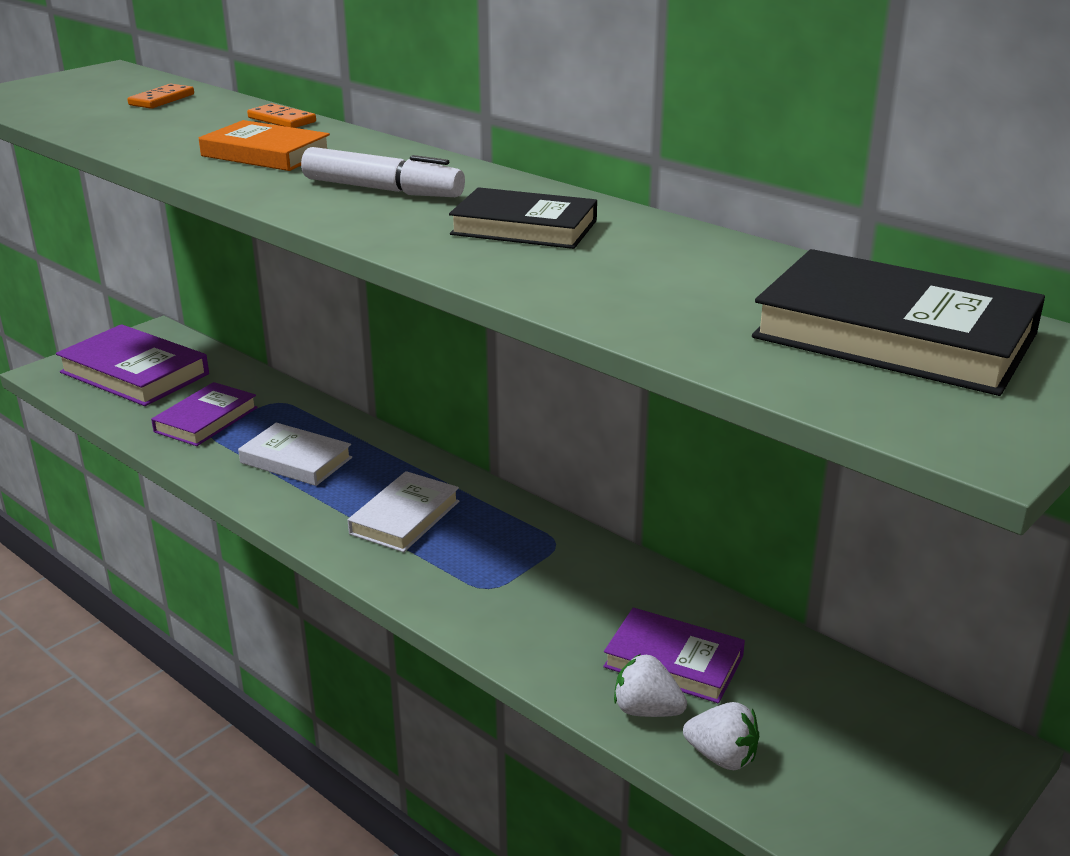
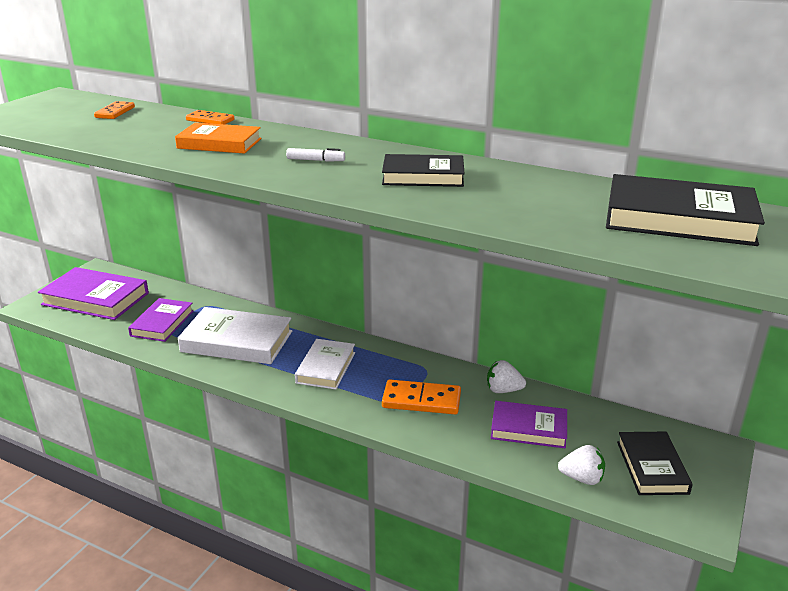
camera: 15 degrees left, 0 degrees up
white book [238,423,352,486] -> white book [178,307,292,364], size x1.54
white marker [301,147,465,197] -> white marker [286,148,345,162], size x0.53
white strawberry [614,654,687,717] -> white strawberry moved to [487,360,526,393]
none -> orange domino [382,380,461,414]
none -> black book [617,432,693,495]

